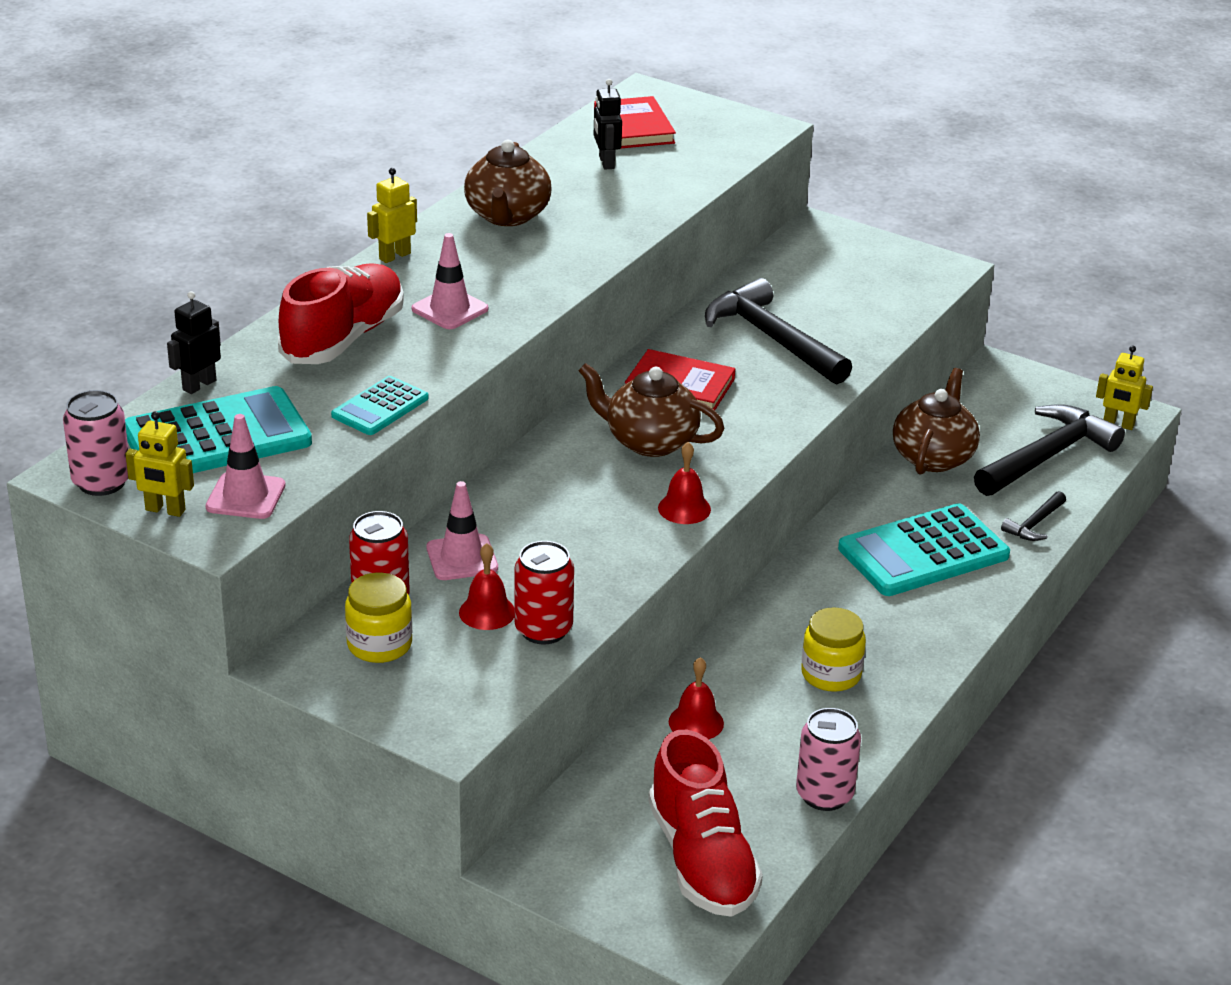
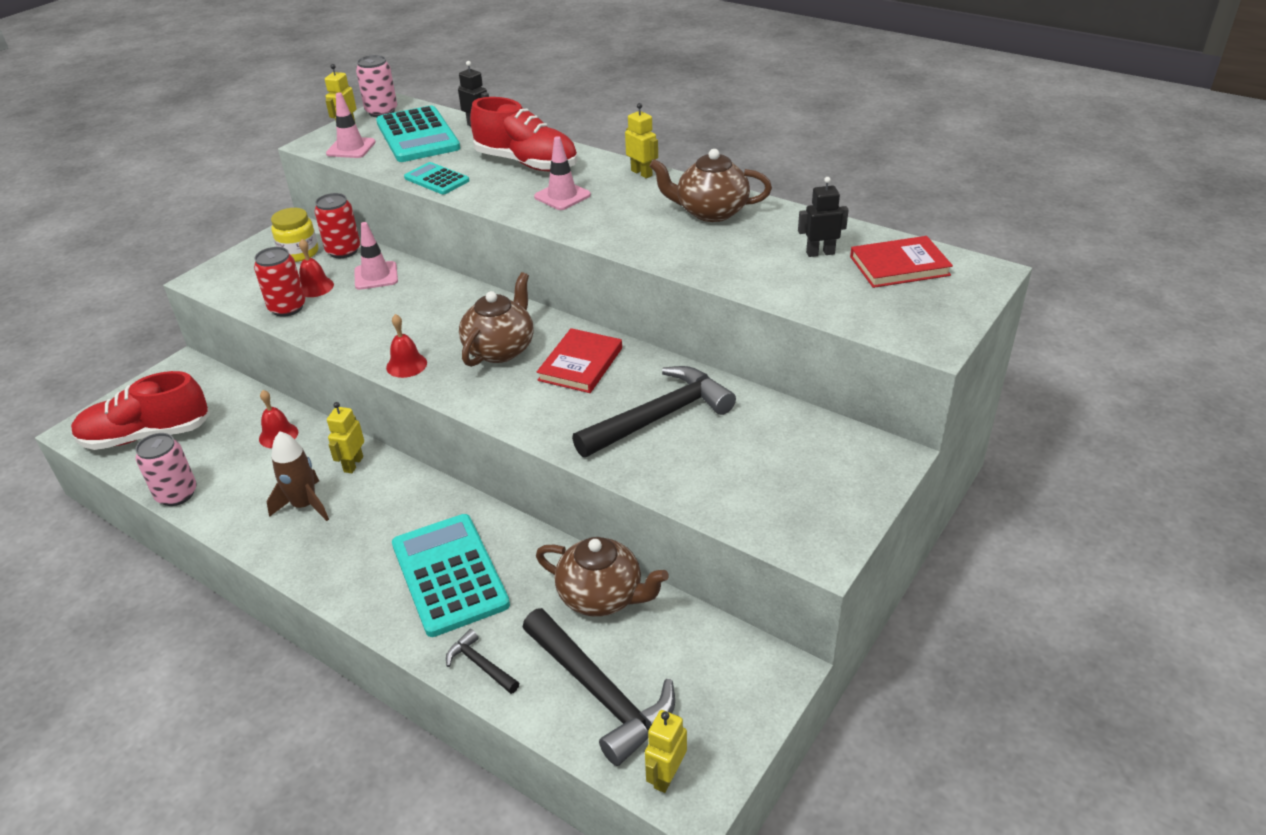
camera: 95 degrees right, 5 degrees up
yellow jar [801,607,866,692] -> brown rocket [266,431,329,521]
none -> yellow robot [327,402,364,473]

